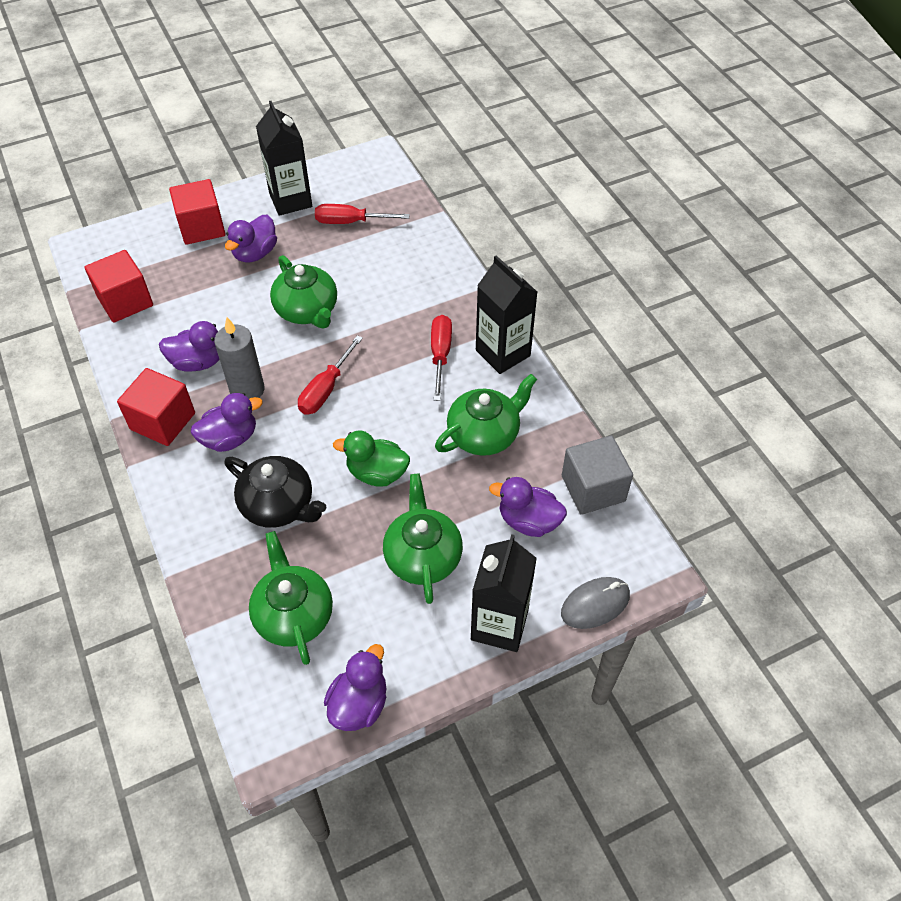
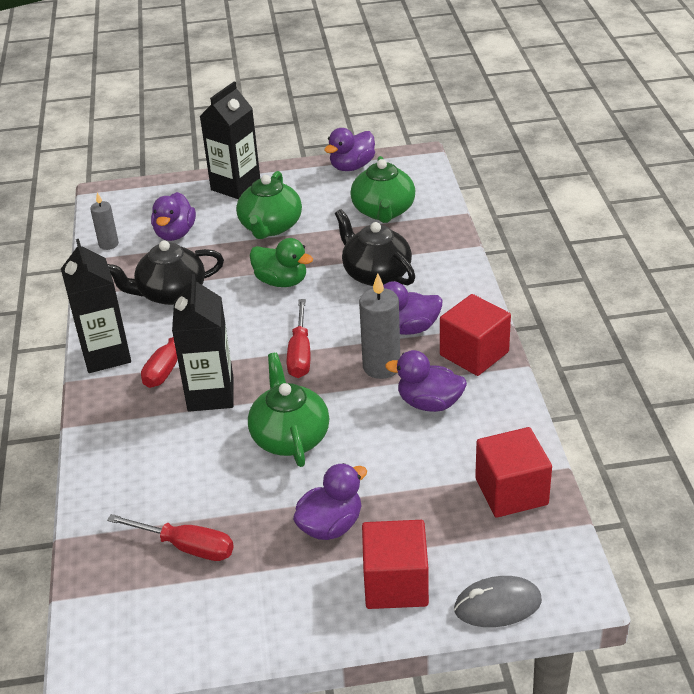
camera: 160 degrees left, 15 degrees down
black carton [256,101,312,216] -> black carton moved to [172,274,234,412]
red screwdriver [298,335,363,415] -> red screwdriver turned 135 degrees clockwise [287,299,310,378]
green teapot [435,374,537,456] -> black teapot [108,240,224,305]
purple duck [489,477,567,537] -> purple duck turned 60 degrees clockwise [151,192,196,241]
grey mouse [561,577,630,629] -> grey mouse moved to [454,576,542,627]
grey cube [562,436,633,515] -> grey candle [90,193,119,250]

